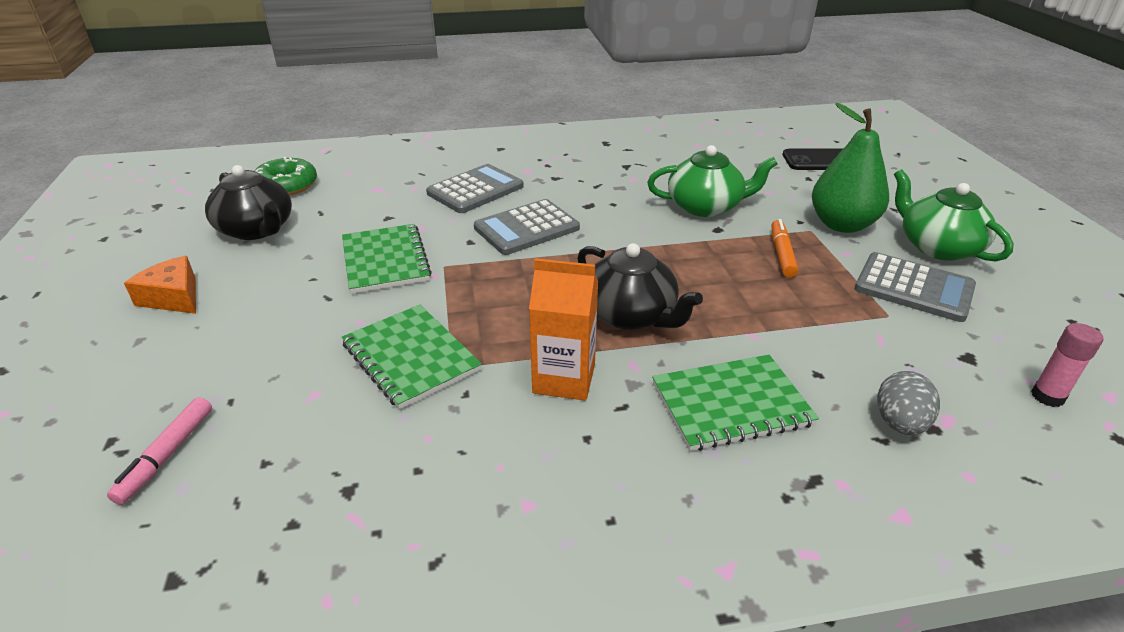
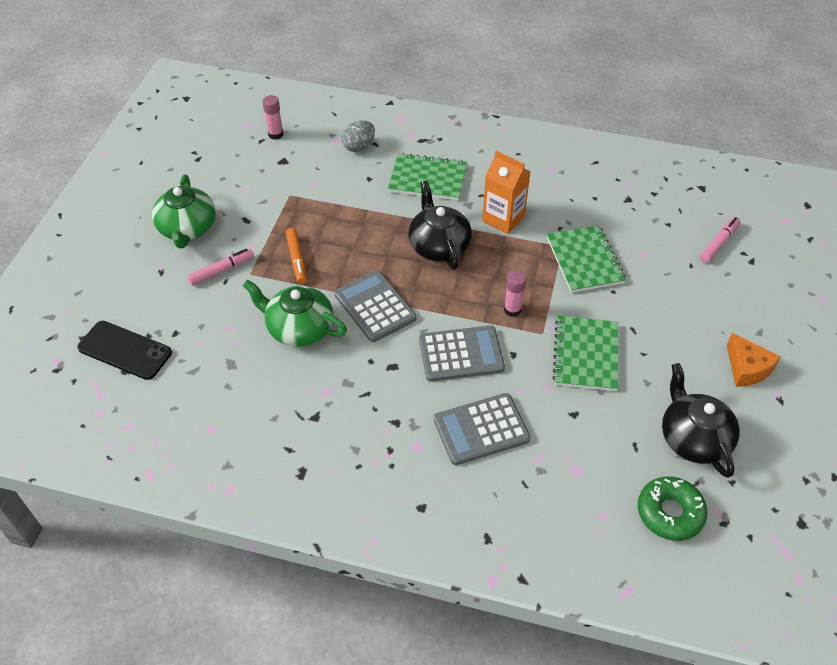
camera: 155 degrees left, 15 degrees up
orange marker [771,219,798,278] -> orange marker turned 45 degrees counterclockwise [286,228,307,284]
green pear [812,103,889,233] -> pink marker [187,248,254,285]
grey calculator [855,252,976,322] -> grey calculator moved to [334,270,416,342]
none -> pink glue stick [504,270,527,317]

